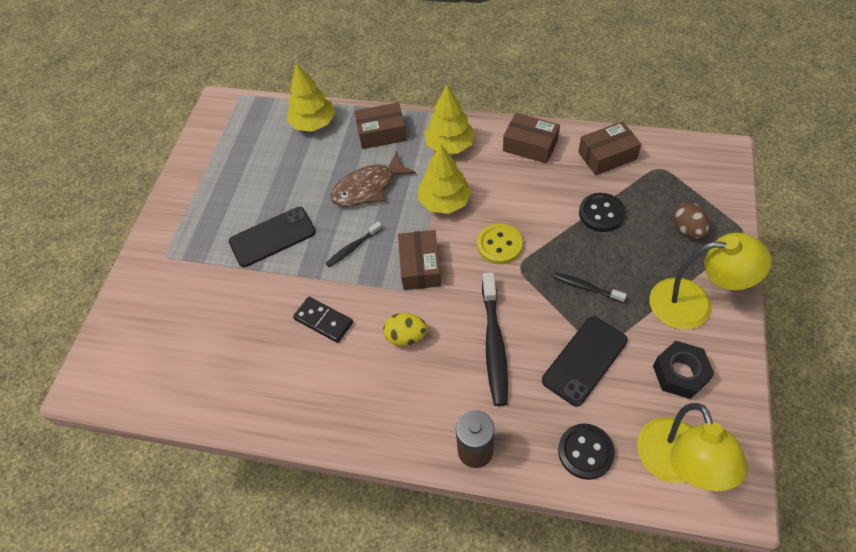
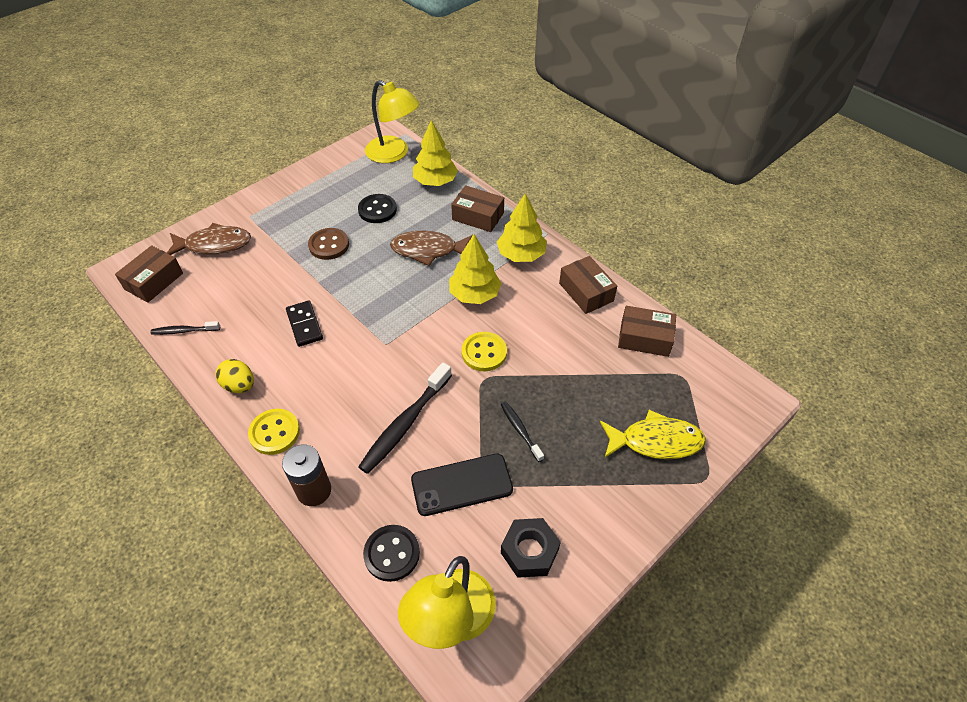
camera: 30 degrees right, 5 degrees down
black phone [229,207,316,267] -> brown button [308,228,349,260]
black toothbrush [325,221,382,267] -> black toothbrush moved to [150,321,220,335]
yellow egg [383,313,428,346] -> yellow egg moved to [215,359,254,393]
brown box [398,230,441,290] -> brown box moved to [115,245,183,303]
black button [579,193,625,232] -> black button moved to [358,194,397,223]
yellow lamp [649,233,771,330] -> yellow lamp moved to [365,80,420,163]
brown egg [673,202,710,239] -> yellow fish [600,410,706,459]
none -> brown fish [167,223,251,255]
none -> yellow button [248,409,300,455]

